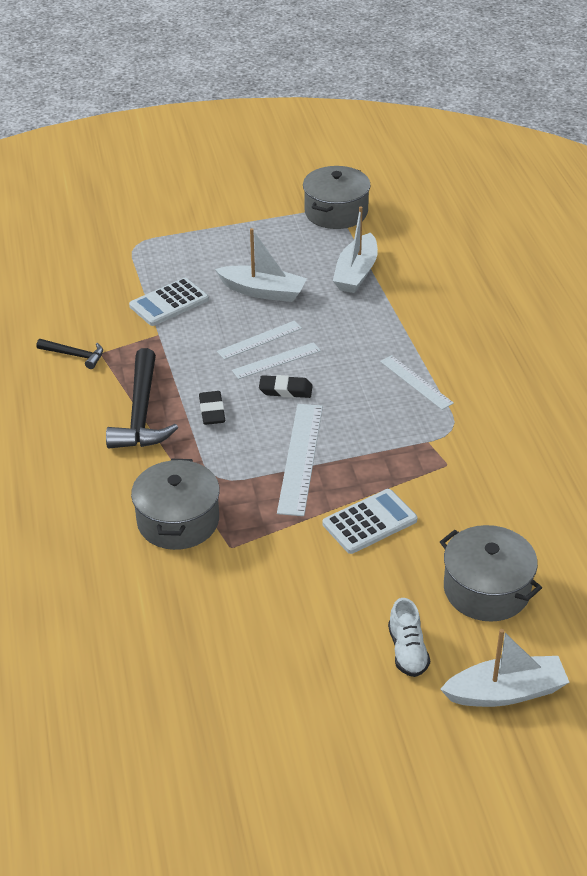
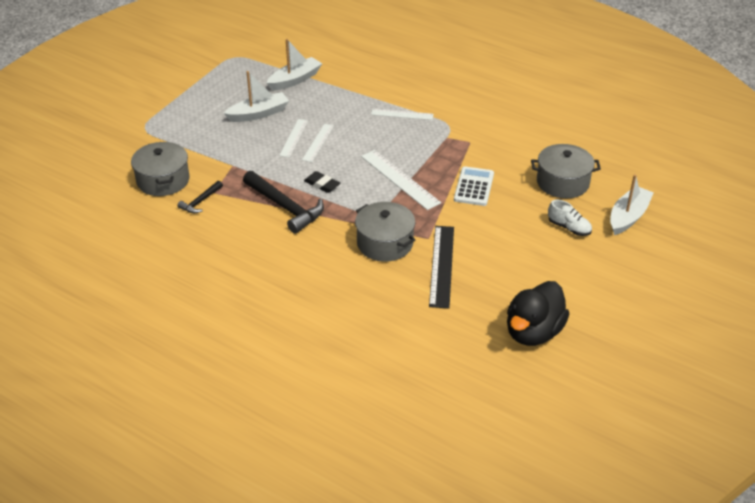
camera: 45 degrees left, 0 degrees up
black hammer [37,339,103,369] -> black hammer turned 150 degrees clockwise [177,181,223,213]
white calculator [129,278,209,326] -> none
black eraser [259,375,313,398] -> none
grey pot [303,166,371,229] -> grey pot moved to [131,142,190,196]
white boat [333,206,378,293] -> white boat turned 105 degrees counterclockwise [267,39,322,91]
none -> black ruler [429,226,454,308]
none -> black duck [507,281,569,346]

